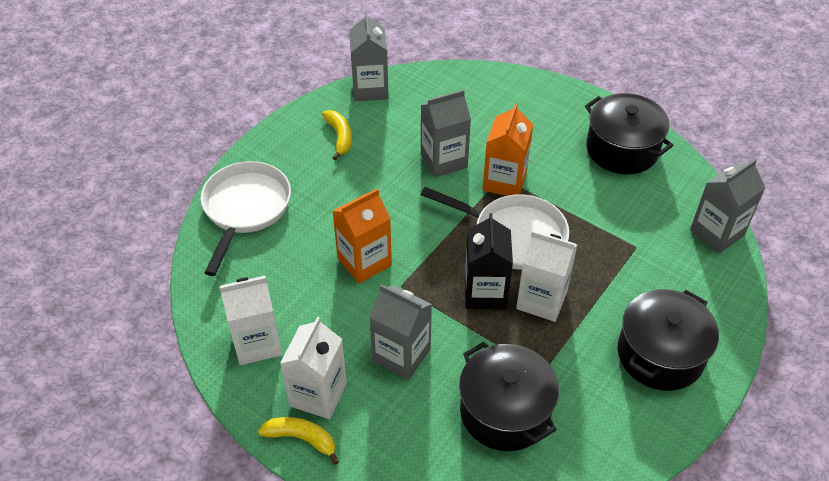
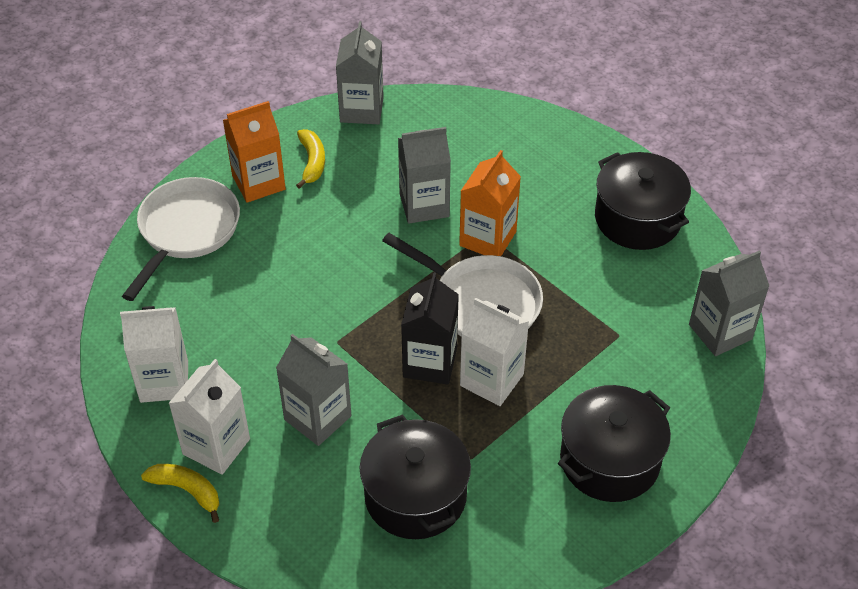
camera: 10 degrees right, 0 degrees up
orange carton [332,188,392,284] -> orange carton moved to [223,101,286,203]

